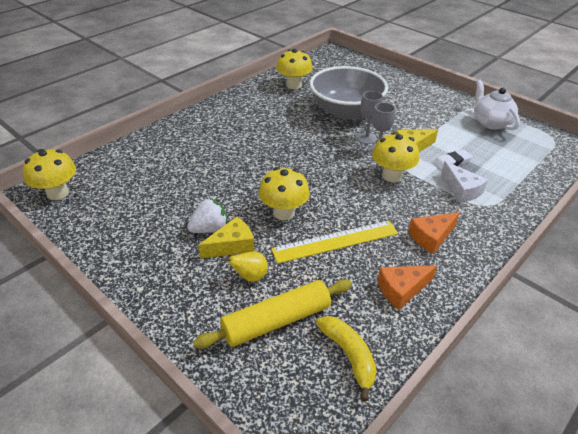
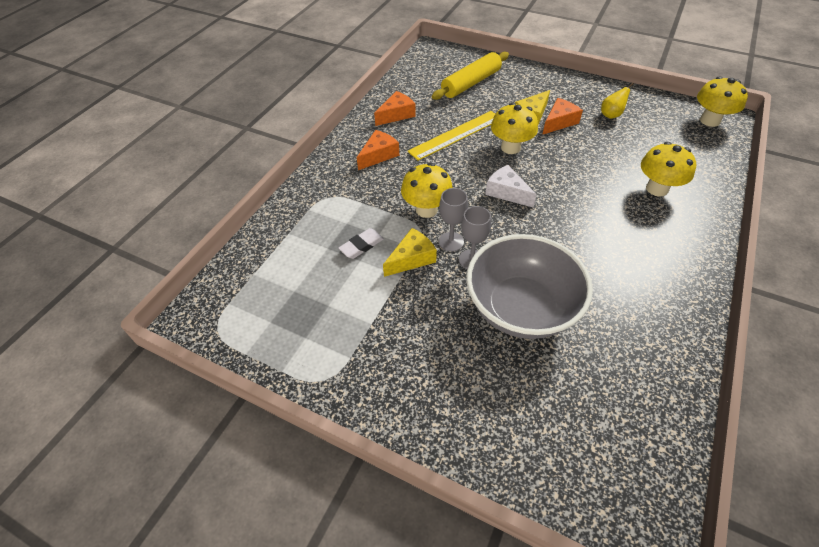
camera: 165 degrees right, 10 degrees up
white strawberry [187,198,228,233] -> orange cheese [542,98,583,135]
yellow pear [221,251,268,282] -> yellow pear moved to [601,83,634,119]
yellow mushroom [276,49,313,89] -> yellow mushroom moved to [641,142,696,197]
yellow banana [316,316,377,401] -> none
white cheese [441,161,488,203] -> white cheese moved to [485,165,537,208]
white teapot [474,80,520,130] -> none

